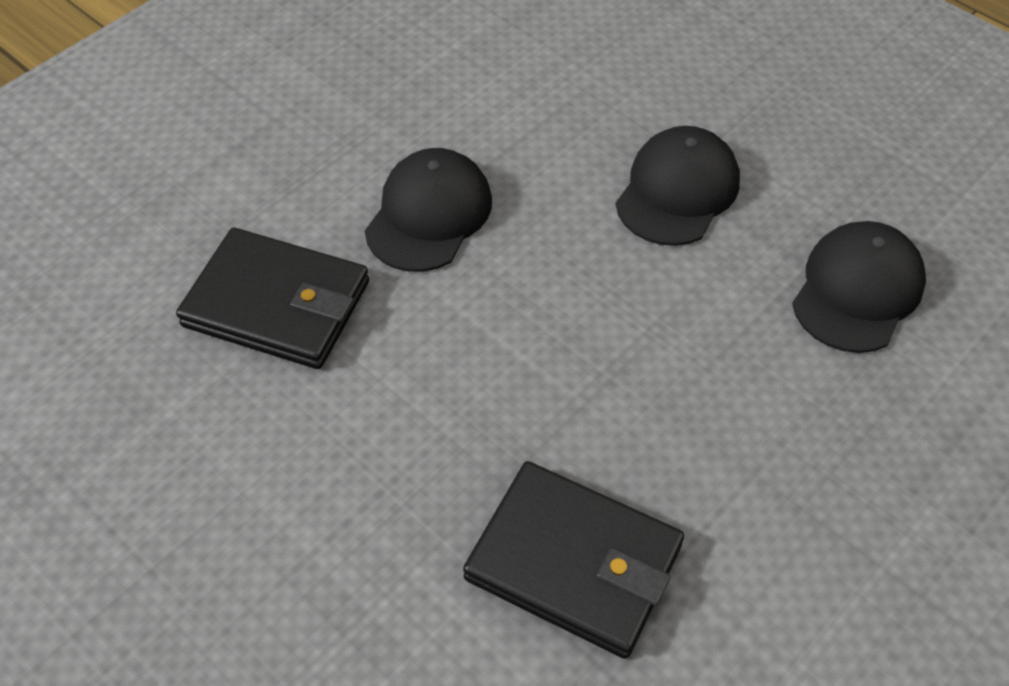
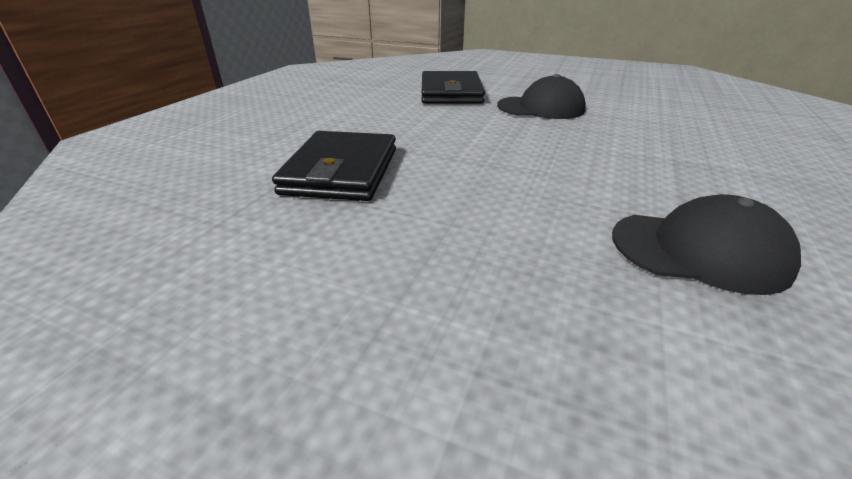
camera: 70 degrees right, 20 degrees down
black cap [616,126,740,246] -> none

